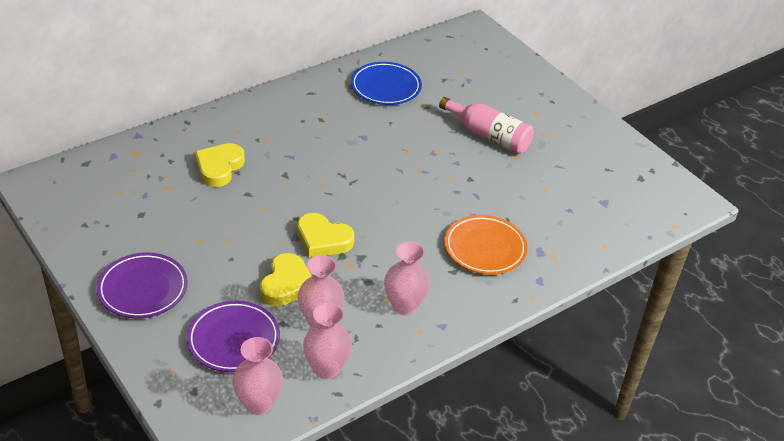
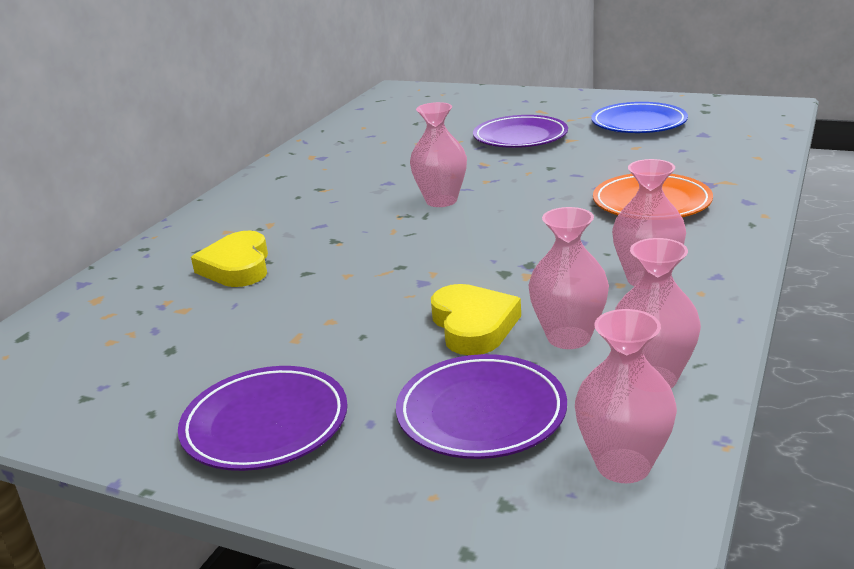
camera: 25 degrees left, 15 degrees down
yellow heart [297,213,354,258] -> none
blue plate [351,62,422,105] -> blue plate moved to [591,102,688,133]
pink bottle [439,97,534,154] -> purple plate [473,115,568,148]
none -> pink vase [410,102,467,207]

